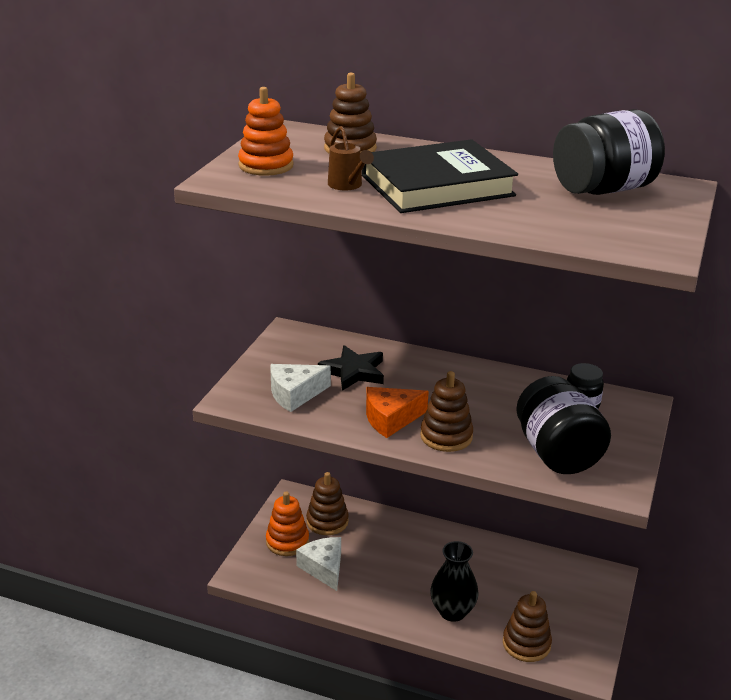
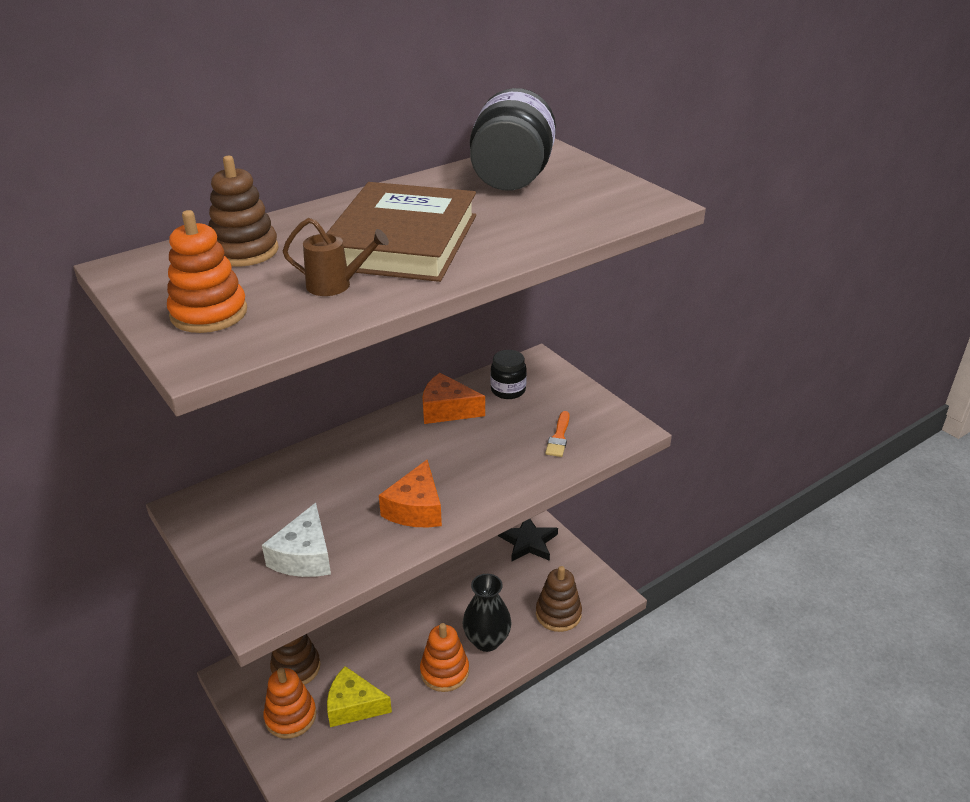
camera: 55 degrees left, 5 degrees up
white cheese [296,537,341,591] -> yellow cheese [327,666,392,727]
black star [318,345,384,391] -> black star moved to [498,519,558,561]
black book [362,139,518,213] -> brown book [326,182,476,282]
brown stacking toy [420,371,473,452] -> none
black jar [516,376,611,474] -> orange brush [545,411,570,457]
none -> orange stacking toy [420,623,469,692]
none -> orange cheese [422,373,485,424]

